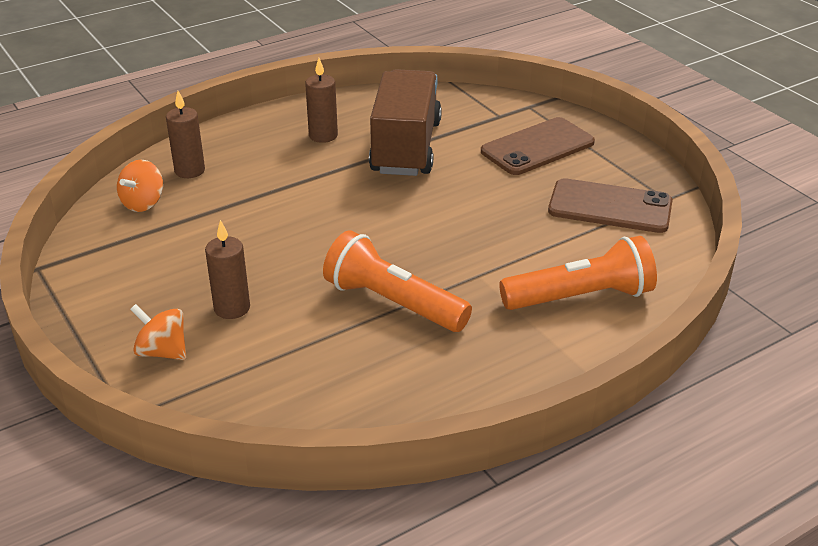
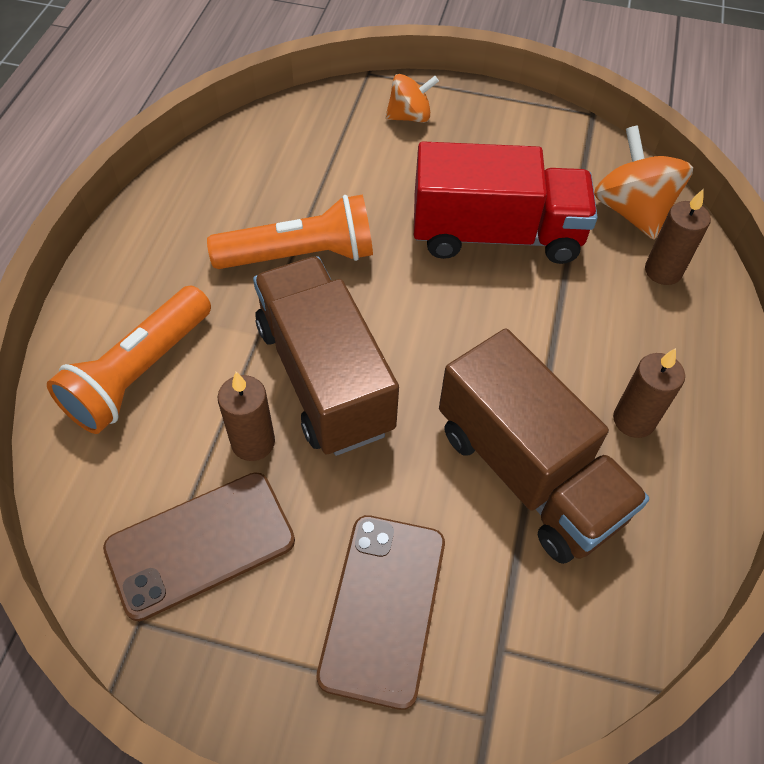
camera: 135 degrees right, 20 degrees up
orange spinning top [117,160,163,212] -> orange spinning top [594,125,693,240], size x1.58
brown candle [205,220,250,319] -> brown candle moved to [218,372,275,461]
none -> brown truck [253,256,399,456]
none -> red truck [414,141,598,264]

